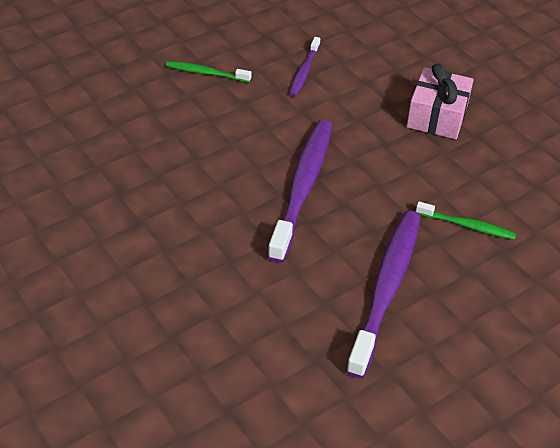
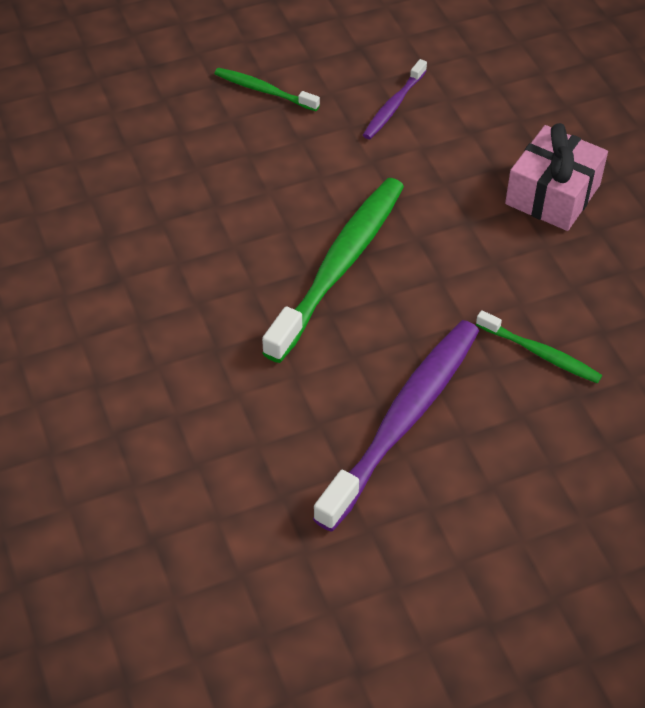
camera: 15 degrees right, 5 degrees up
purple toothbrush [267,120,332,263] -> green toothbrush [262,178,404,363]

